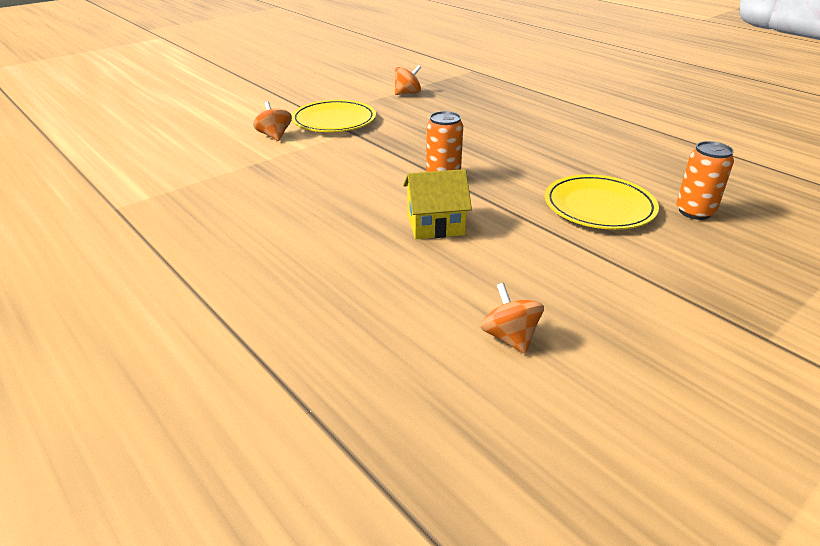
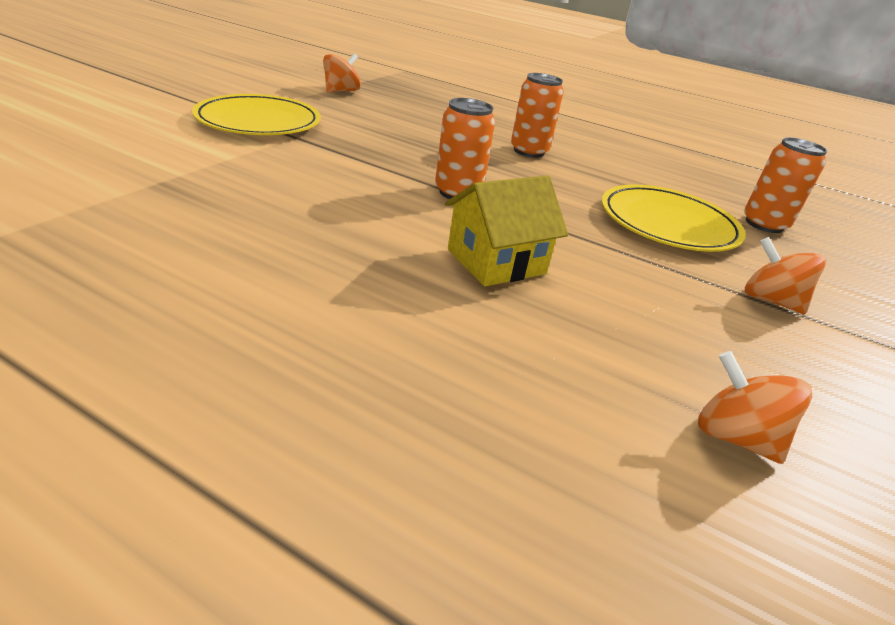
camera: 25 degrees left, 0 degrees up
orange spinning top [253,102,292,141] -> orange spinning top moved to [745,237,826,314]
none -> orange can [511,73,564,158]

